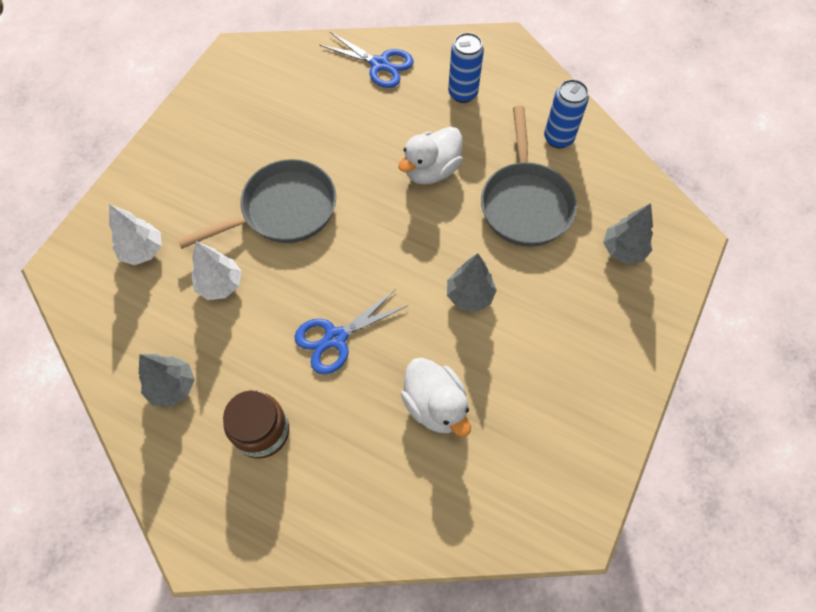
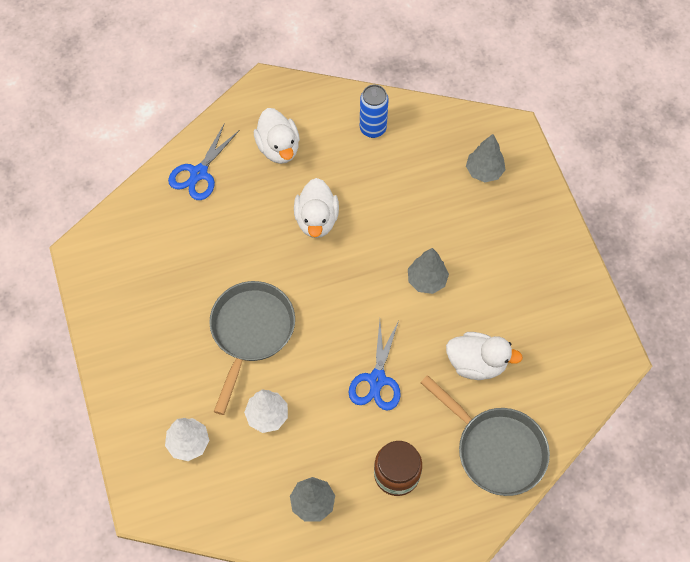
camera: 45 degrees left, 0 degrees up
blue scissors [320,32,414,88] -> blue scissors turned 135 degrees clockwise [168,125,239,200]
blue can [448,33,484,103] -> white duck [254,108,300,164]
grey pan [481,106,577,247] -> grey pan moved to [420,375,550,496]

